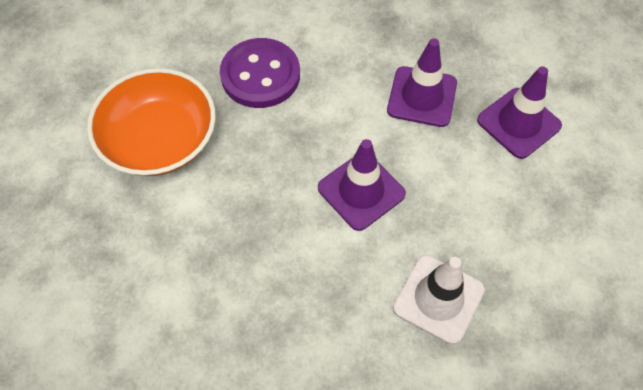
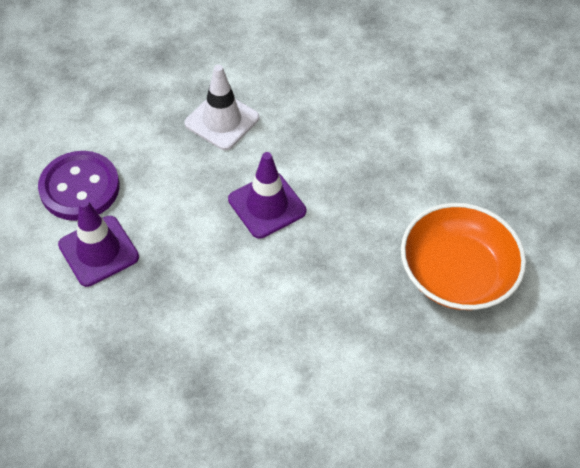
camera: 175 degrees left, 5 degrees down
purple button [220,38,300,108] -> purple button moved to [38,151,120,221]
purple traffic cone [387,38,457,127] -> none

